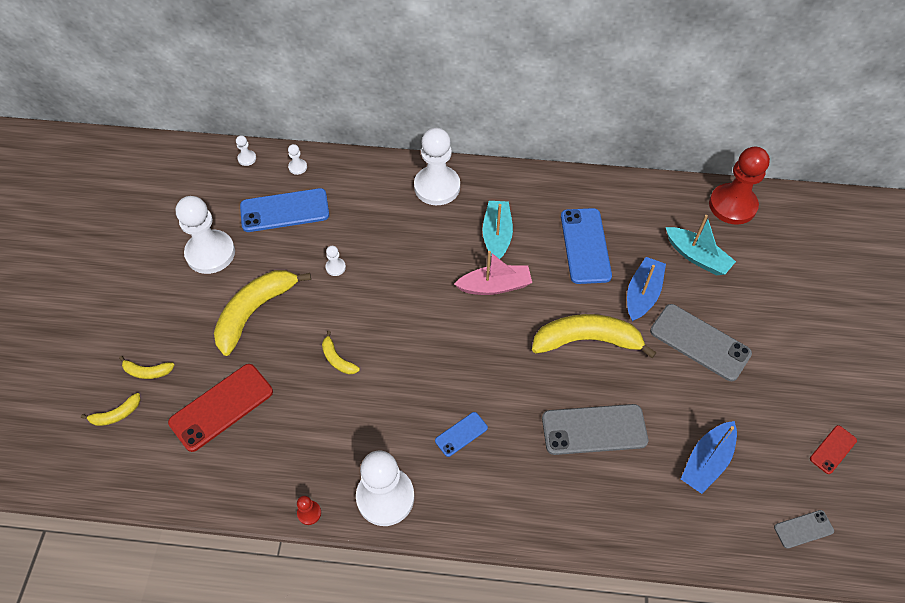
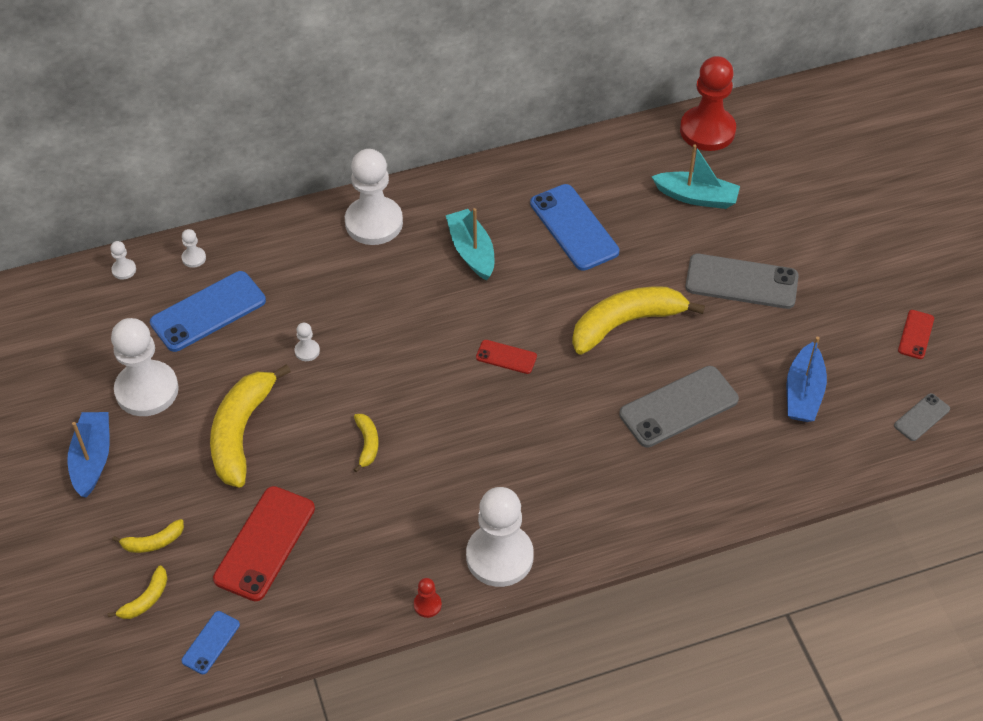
camera: 25 degrees left, 5 degrees down
yellow banana [322,331,360,374] -> yellow banana turned 120 degrees counterclockwise [354,414,379,473]
blue phone [435,412,488,457] -> blue phone moved to [181,611,240,674]
pink boat [454,251,532,295] -> none
blue boat [627,257,666,321] -> blue boat moved to [67,412,110,497]
none -> red phone [476,340,537,374]

